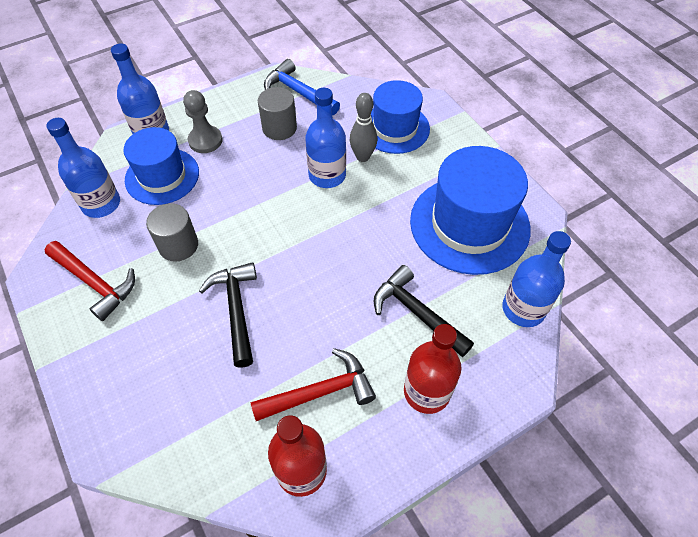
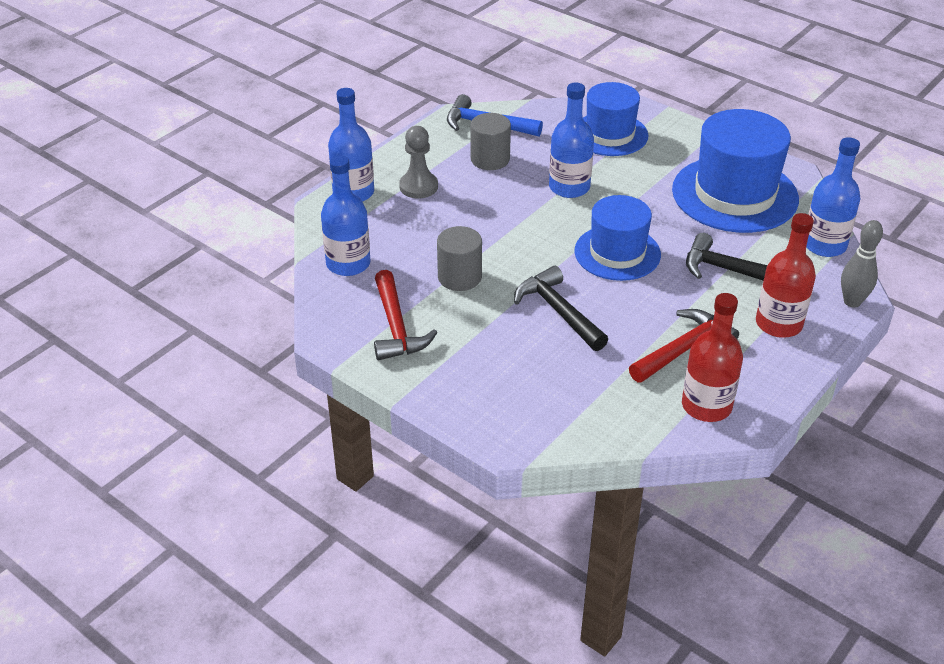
camera: 20 degrees left, 15 degrees down
red hammer [45,241,135,321] -> red hammer turned 60 degrees clockwise [374,270,438,360]
blue hat [123,127,199,205] -> blue hat moved to [574,195,661,281]
grey bowling pin [350,93,377,162] -> grey bowling pin moved to [841,220,883,308]

